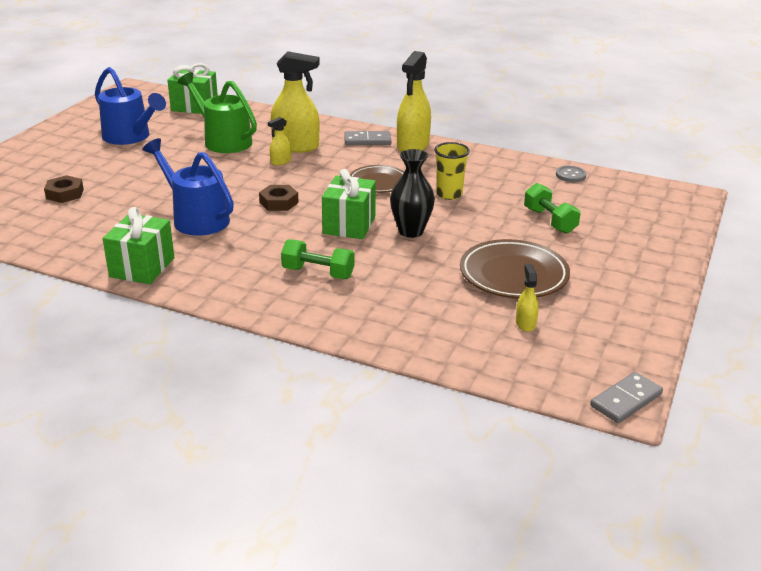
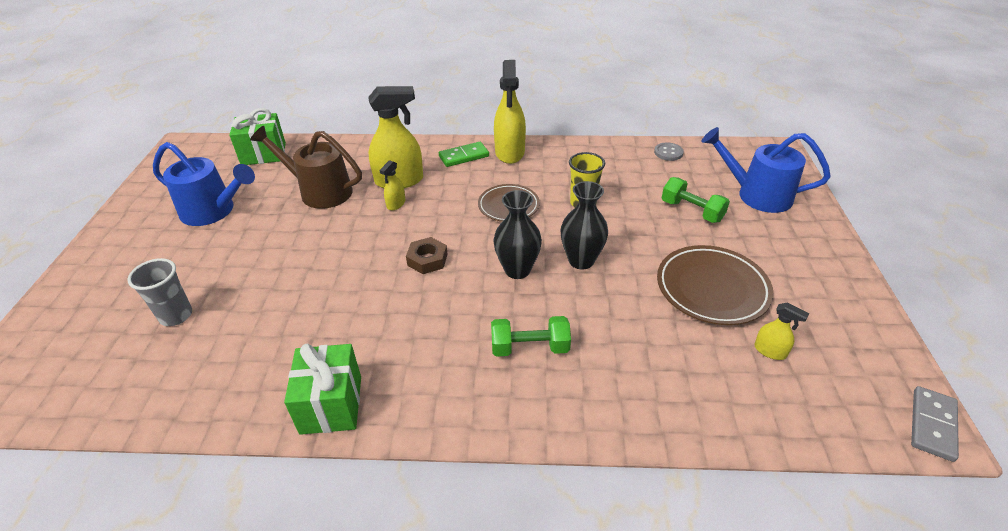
camera: 20 degrees left, 10 degrees up
brown nut [44,175,84,203] -> grey cup [127,258,192,326]
blue watering can [143,138,234,236] -> blue watering can moved to [702,127,831,213]
green watering can [178,72,257,153] -> brown watering can [250,126,362,209]
green gift [322,169,376,239] -> black vase [493,190,542,279]
grey domino [344,131,391,145] -> green domino [439,142,489,167]
yellow spray bottle [516,264,539,332] -> yellow spray bottle turned 150 degrees clockwise [754,303,809,360]

